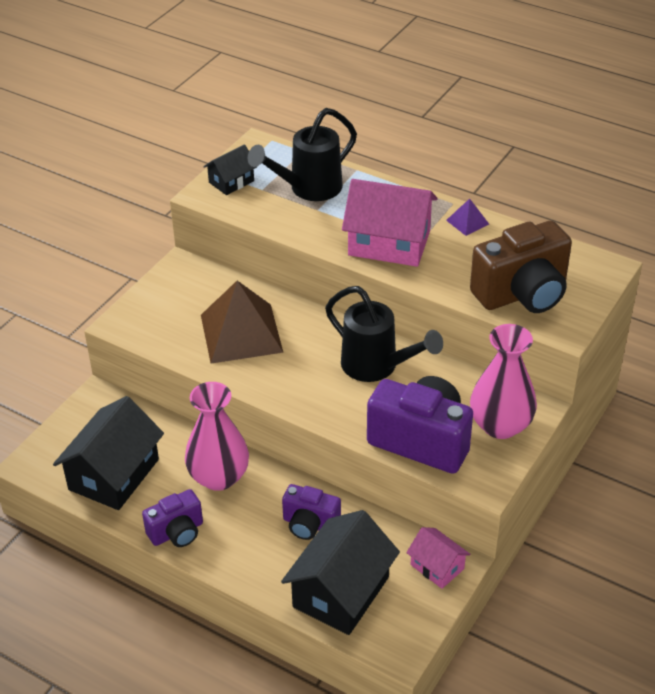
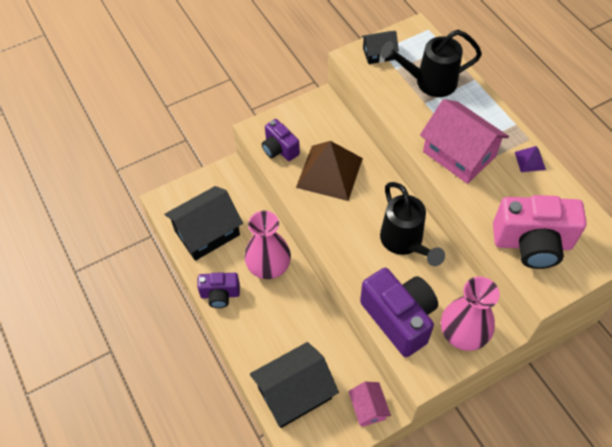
camera: 30 degrees right, 15 degrees up
purple camera [282,484,341,540] -> purple camera moved to [262,119,300,161]
brown camera [470,221,572,313] -> pink camera [493,195,587,269]

